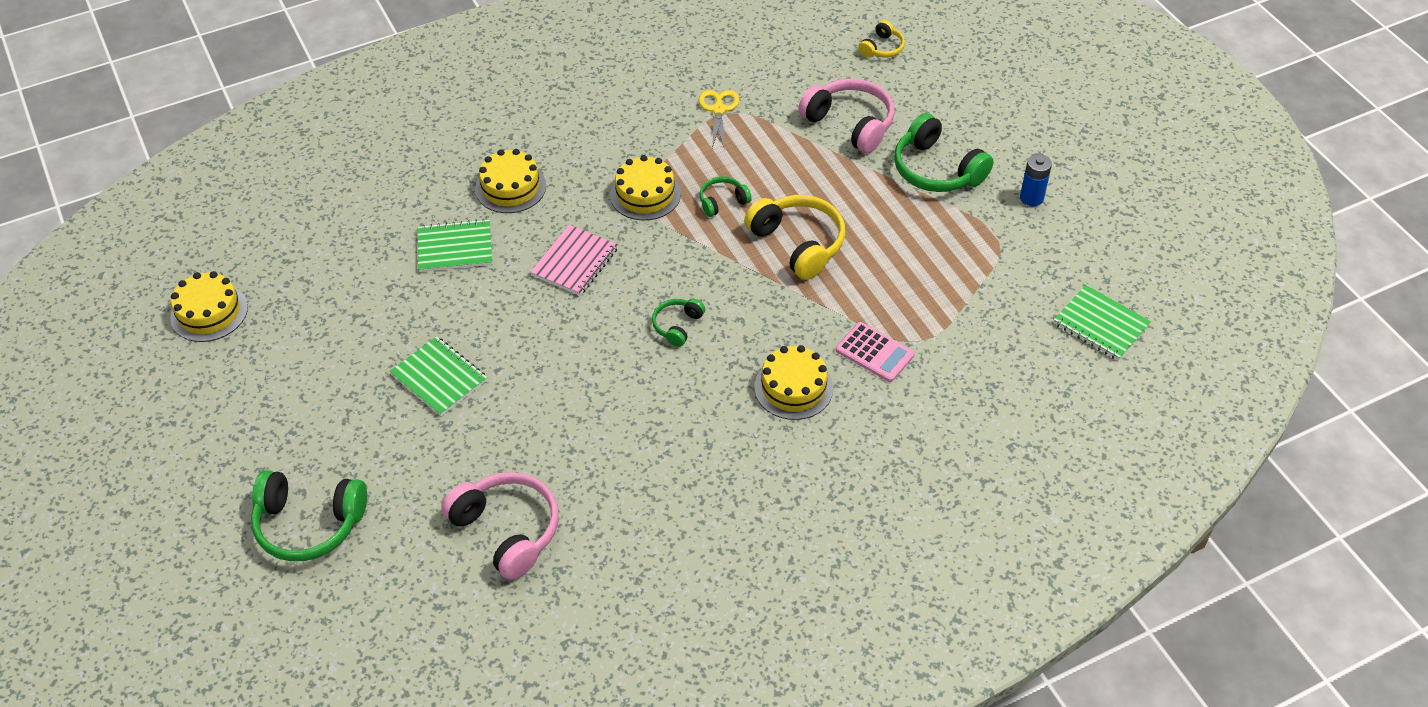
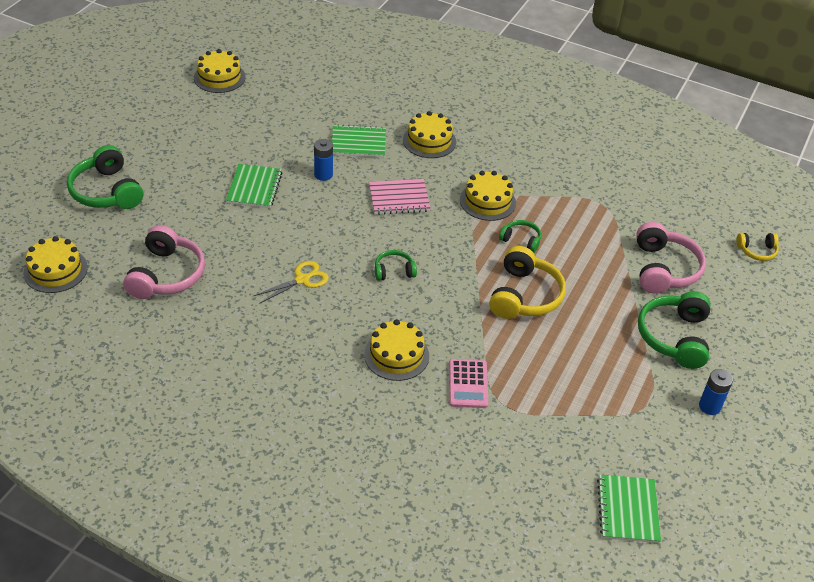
camera: 50 degrees right, 5 degrees down
green notebook [418,219,492,272] -> green notebook turned 45 degrees counterclockwise [332,124,386,157]
yellow scissors [699,90,739,148] -> yellow scissors moved to [254,261,329,304]
none -> yellow cake [23,236,88,293]
none -> blue battery [314,139,333,181]

